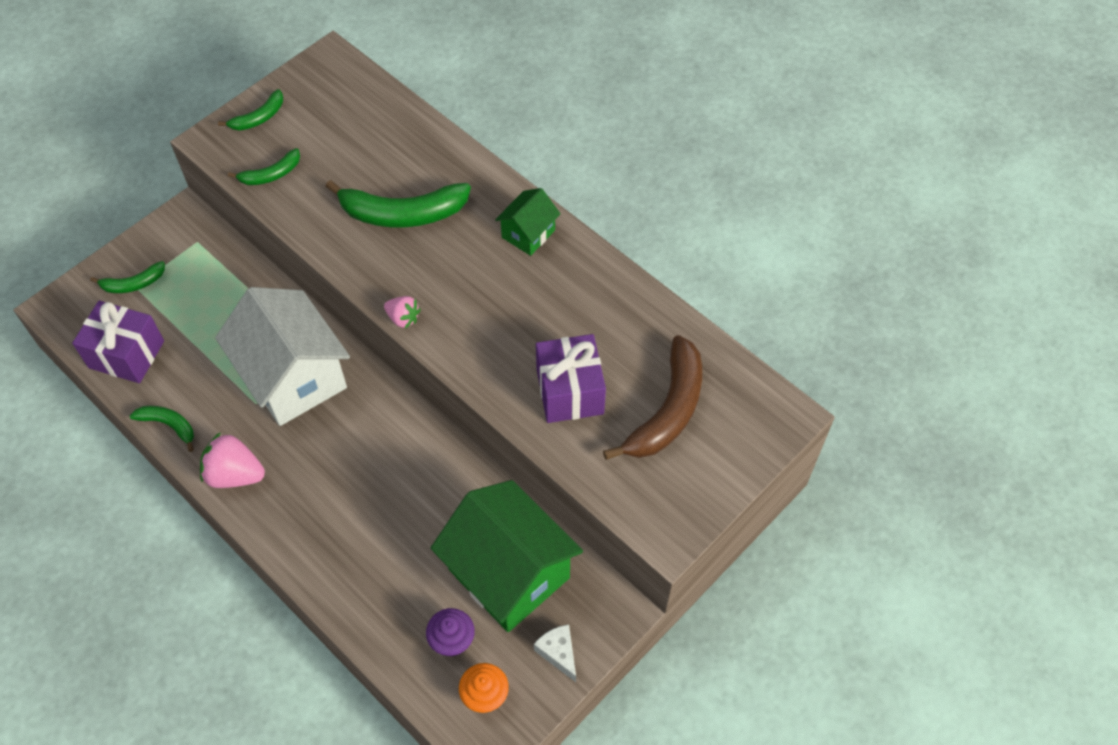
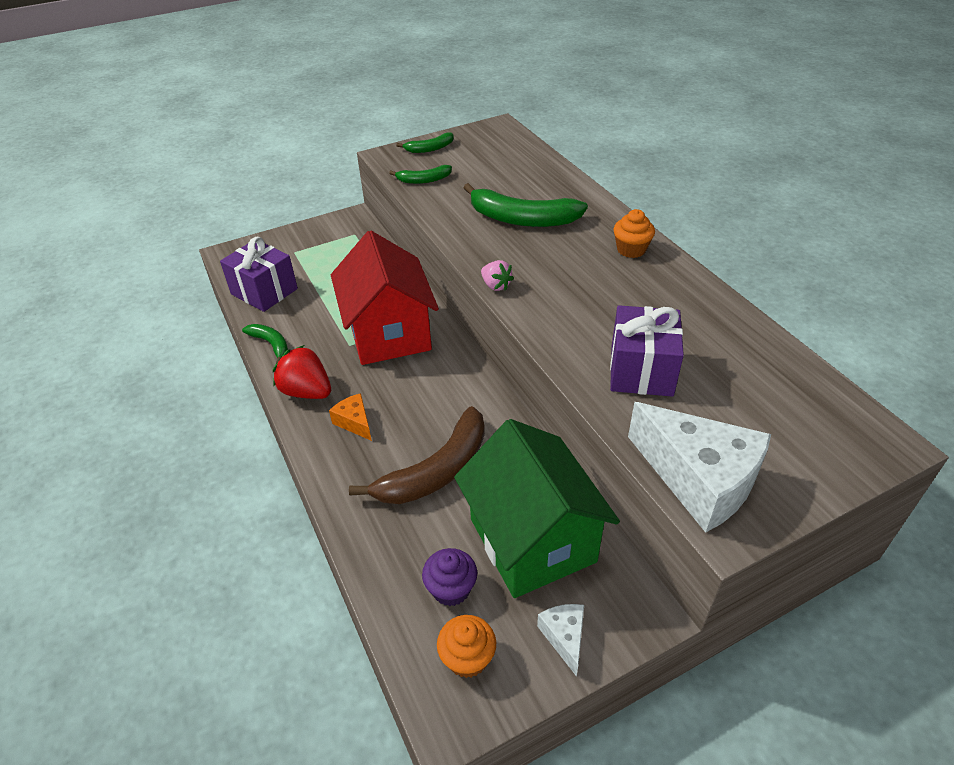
camera: 20 degrees right, 15 degrees down
green banana [90,261,165,293] -> none
pink strawberry [200,432,265,488] -> red strawberry [273,345,331,399]
white house [215,287,350,426] -> red house [331,231,439,365]
green house [495,188,561,256] -> orange cupcake [613,209,655,258]
brown banana [603,335,702,460] -> brown banana moved to [349,406,485,504]
none -> orange cheese [329,393,372,441]
none -> white cheese [628,402,771,533]

